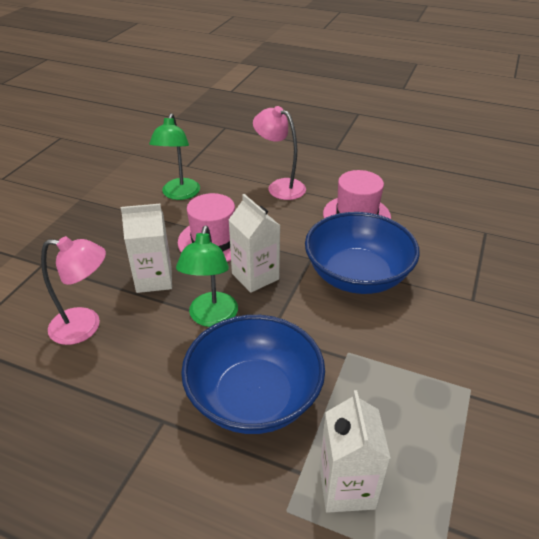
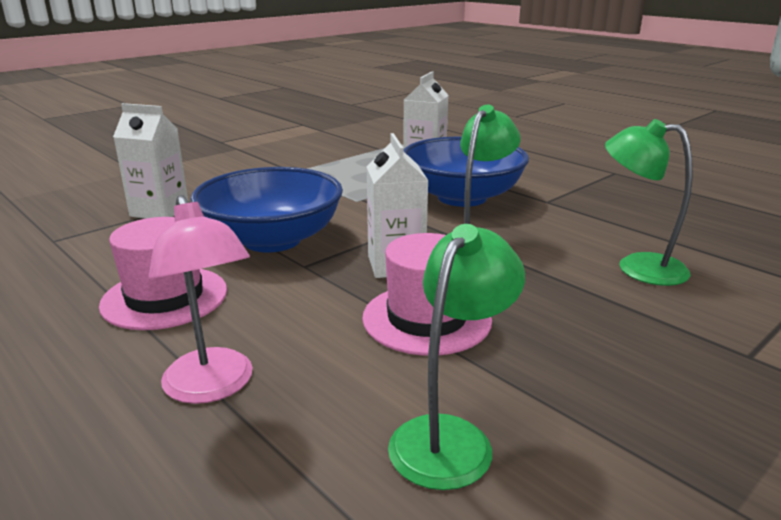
camera: 155 degrees left, 15 degrees down
pink lamp [41,236,106,345] -> green lamp [605,119,693,286]
white carton [121,204,172,293] -> white carton moved to [113,103,189,219]

